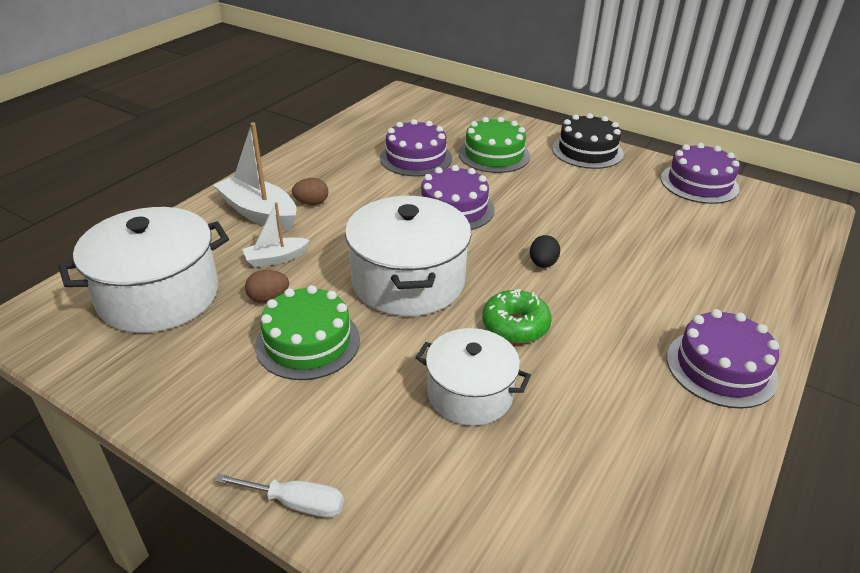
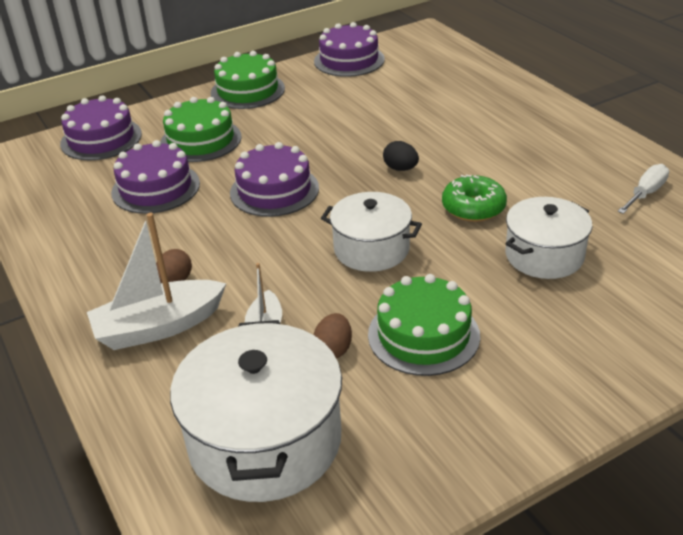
camera: 60 degrees left, 0 degrees up
white screwdriver [215,474,344,518] -> white screwdriver moved to [617,164,669,214]
white pot [345,196,471,316] -> white pot [321,192,422,272], size x0.63
black cake [552,113,624,169] -> green cake [211,51,285,109]
purple cake [667,309,779,409] -> purple cake moved to [60,95,142,160]

